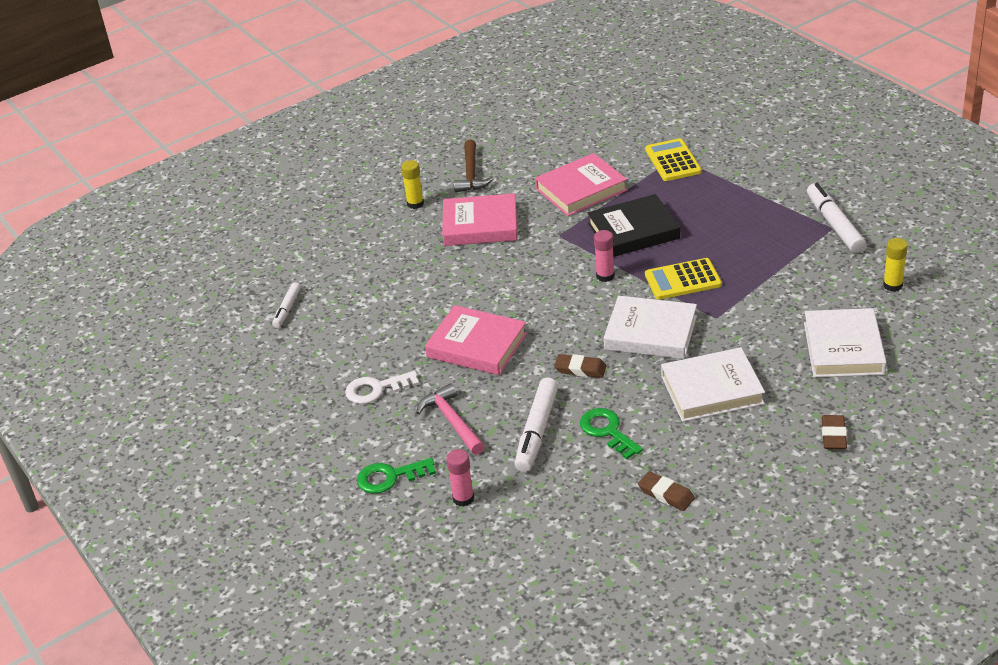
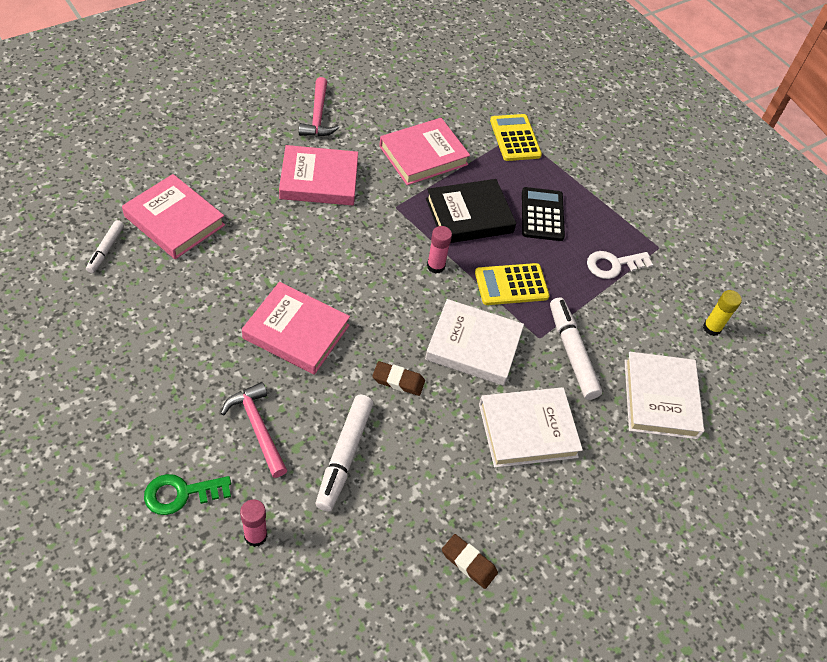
camera: 10 degrees left, 15 degrees up
white key [345,371,419,404] -> white key moved to [587,251,653,279]
yellow glue stick [401,160,424,209] -> none
brown hammer [454,140,494,192] -> pink hammer [299,77,339,137]
green key [580,408,643,459] -> none
white marker [807,183,866,253] -> white marker moved to [550,298,602,400]
brown eraser [821,415,847,449] -> none
none -> pink book [122,174,225,259]
none -> black calculator [522,187,565,241]

